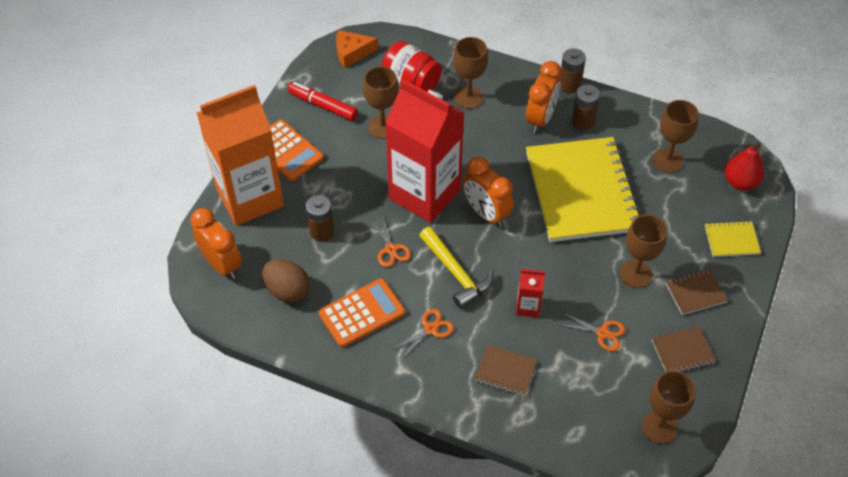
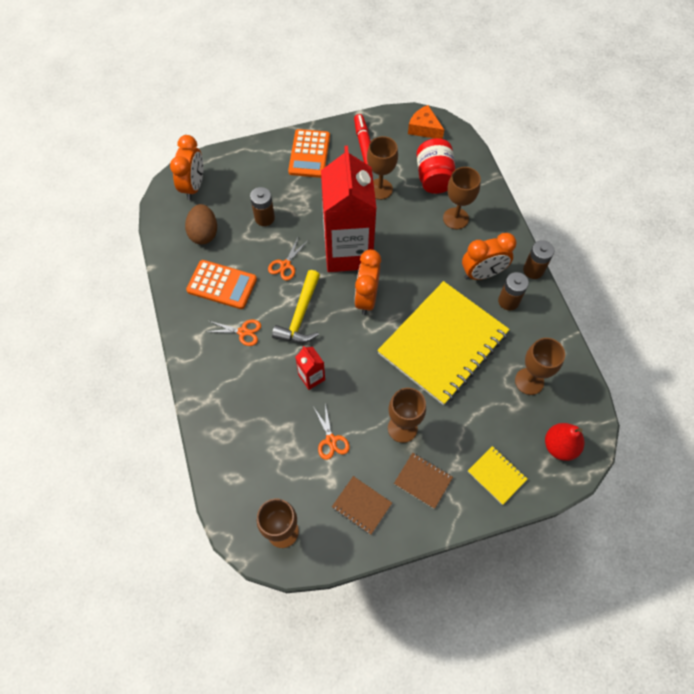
camera: 50 degrees right, 10 degrees up
orange carton [197,85,284,226] -> none
brown notebook [475,345,537,396] -> none

